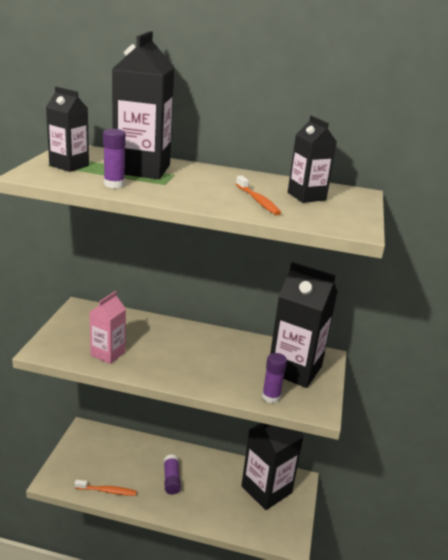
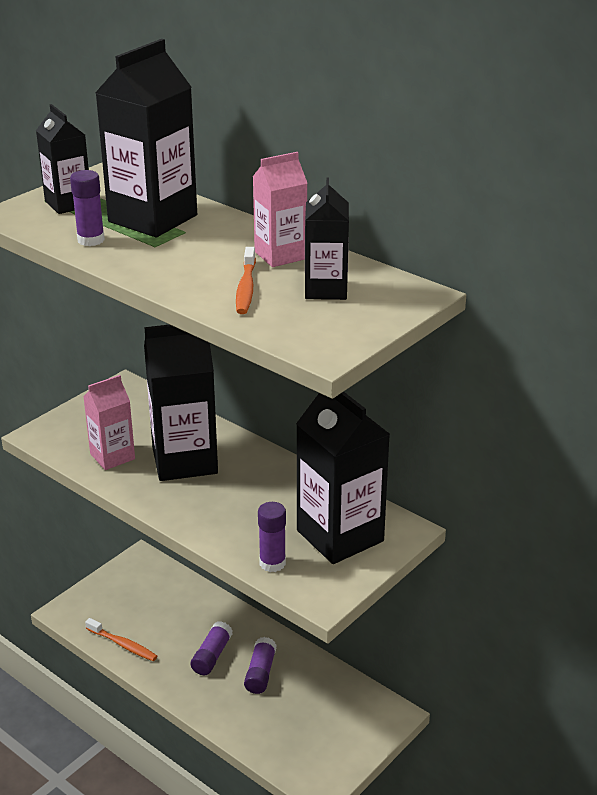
camera: 30 degrees right, 5 degrees up
black carton [241,423,304,510] -> black carton moved to [144,325,218,481]
none -> purple glue stick [244,637,277,694]
none -> pink carton [253,152,307,267]

